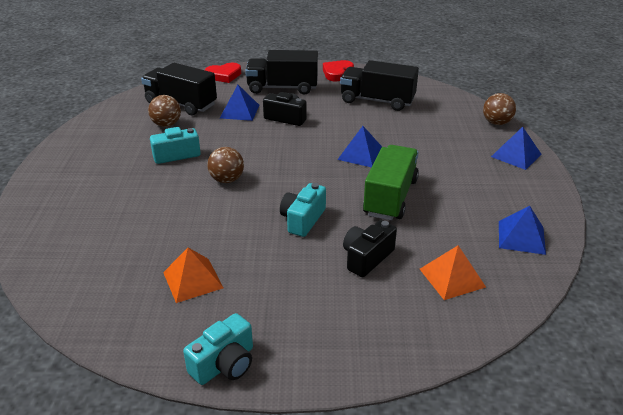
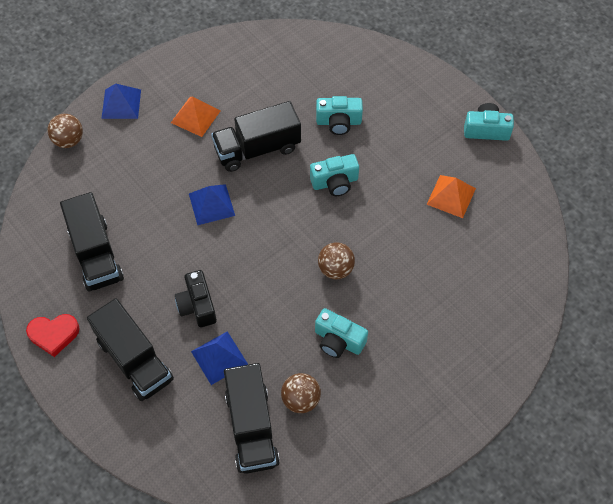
camera: 130 degrees left, 25 degrees up
red heart [205,62,241,83] -> none
black camera [343,220,397,277] -> turquoise camera [316,96,363,135]
green truck [363,145,419,221] -> black truck [211,101,301,172]
orange pyramid [420,246,486,300] -> orange pyramid moved to [171,97,220,137]
blue pyramid [499,206,546,255] -> none

